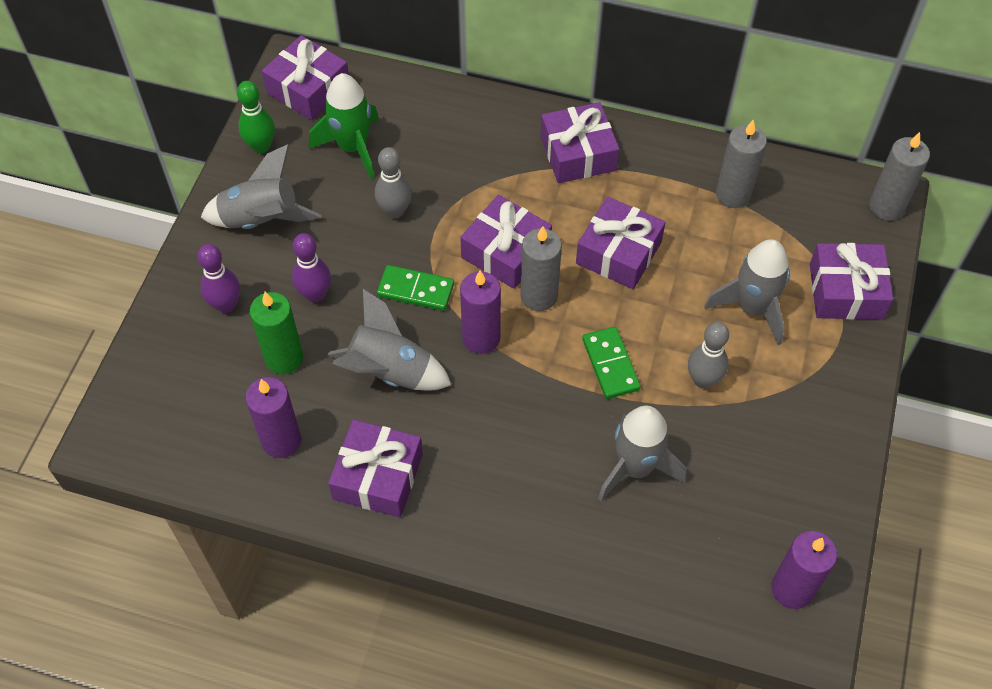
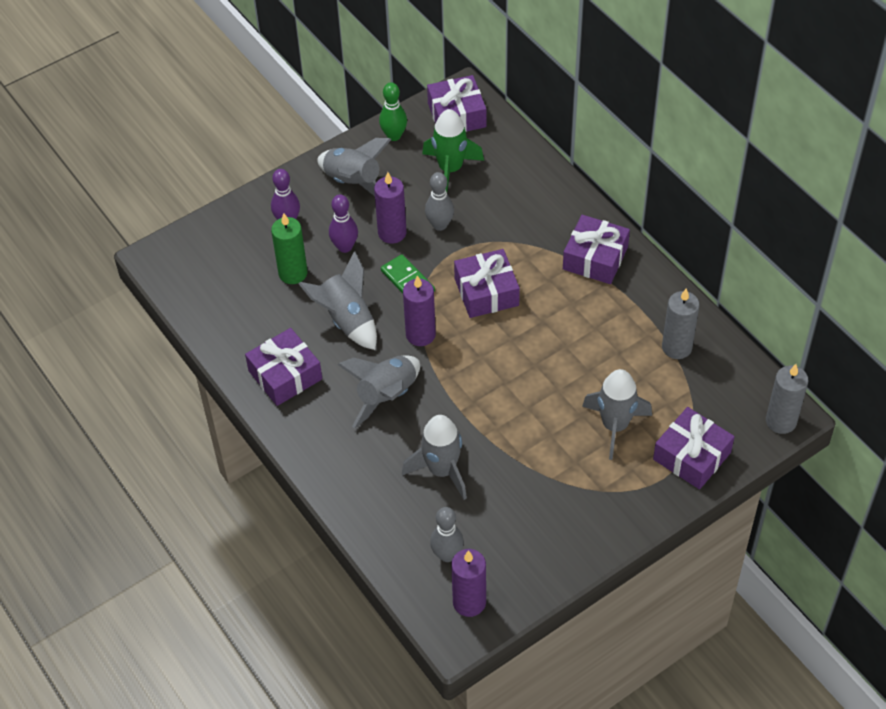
camera: 40 degrees right, 5 degrees down
purple candle [245,377,301,458] -> purple candle moved to [374,172,407,244]
grey candle [520,226,562,311] -> none
purple gift [576,197,666,289] -> none
green domino [582,327,641,399] -> none
grey bowling pin [688,322,729,389] -> grey bowling pin moved to [430,507,464,562]
none -> grey rocket [337,356,420,428]

